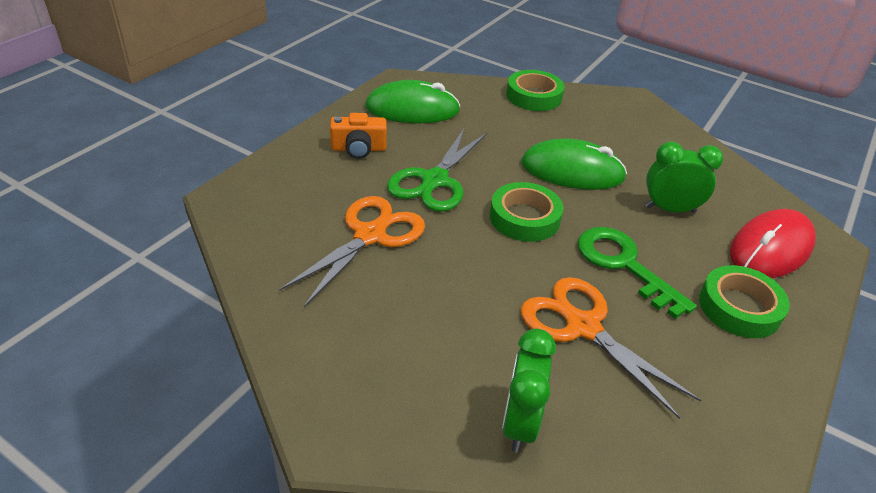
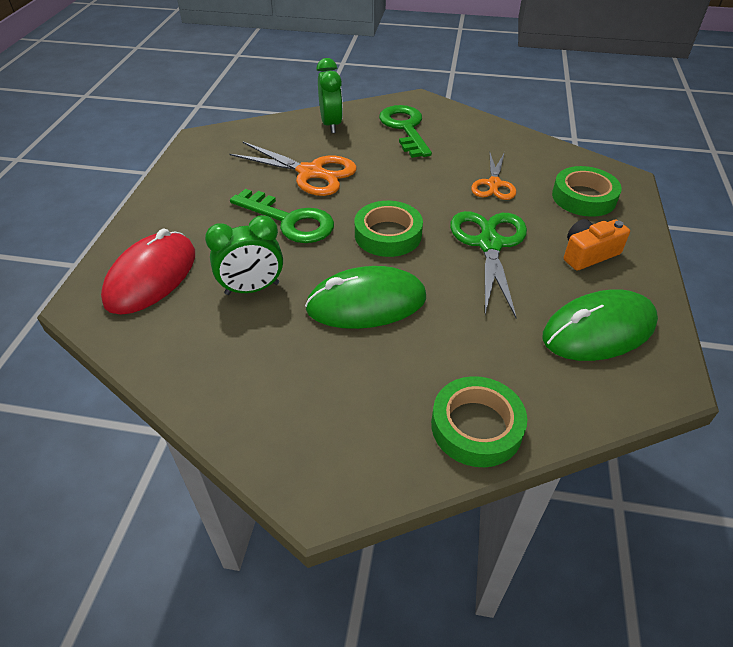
camera: 160 degrees right, 5 degrees up
orange scissors [279,196,425,307] -> orange scissors [471,152,516,200], size x0.63
green tape [699,265,790,338] -> green tape moved to [552,166,622,217]
none -> green key [379,105,432,158]

